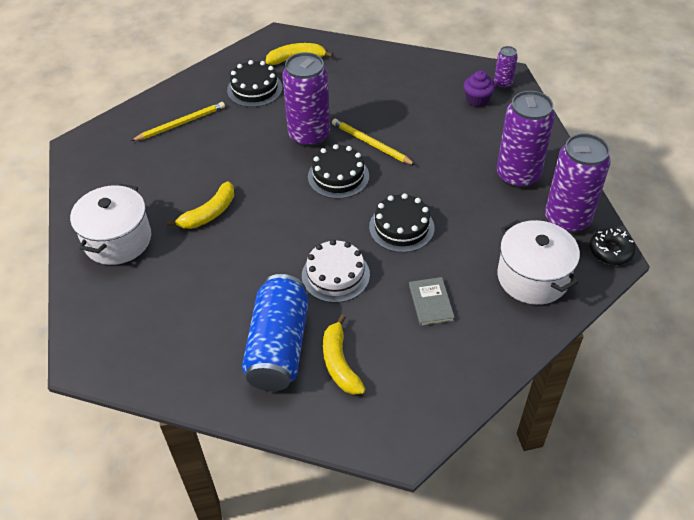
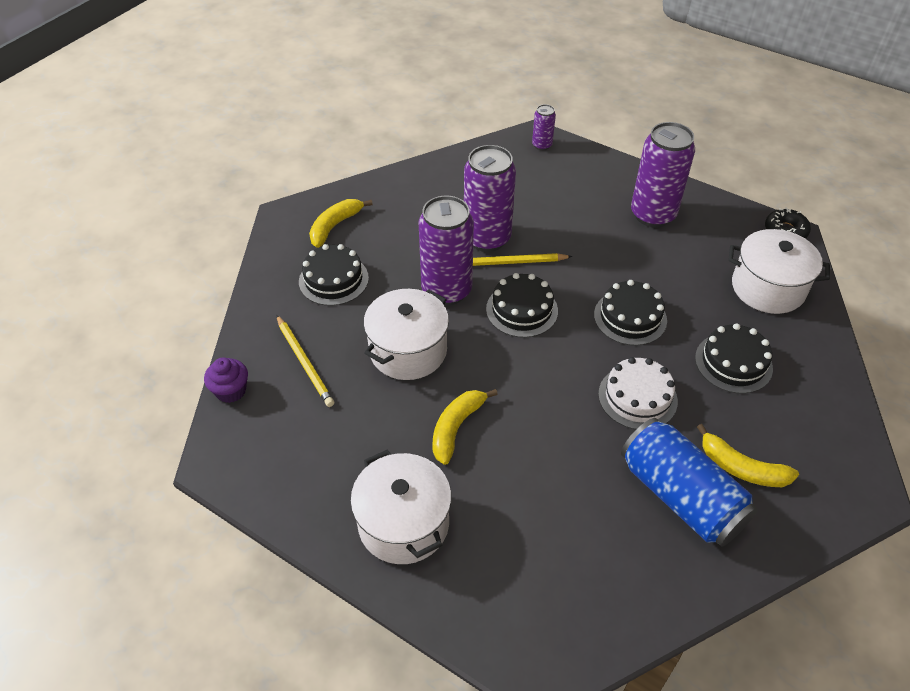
camera: 45 degrees left, 0 degrees up
yellow pencil [131,102,225,141] -> yellow pencil turned 135 degrees clockwise [277,315,334,407]
yellow banana [166,181,234,229] -> yellow banana turned 150 degrees counterclockwise [432,389,498,465]
grey book [409,277,455,326] -> black cake [695,323,773,394]
purple cupcake [464,70,495,107] -> purple cupcake moved to [204,357,248,403]
purple can [545,133,611,234] -> purple can moved to [464,145,516,252]
none -> white pot [364,289,449,380]

